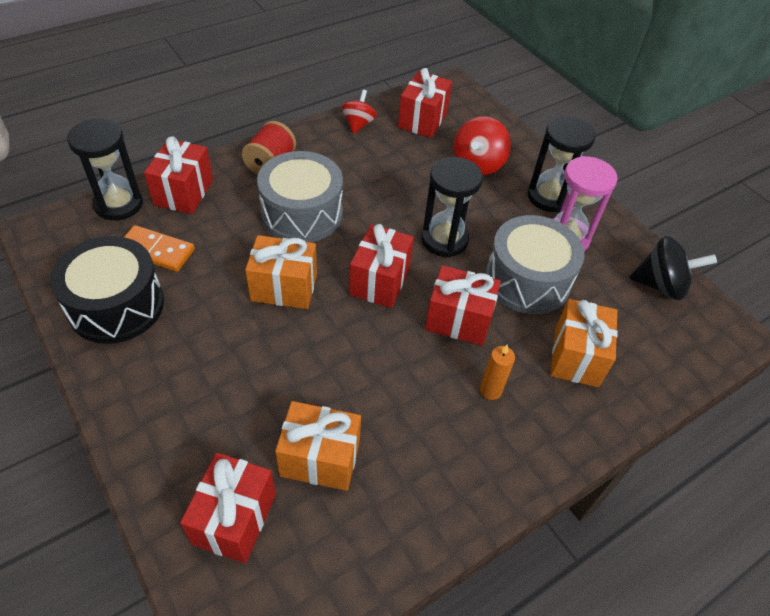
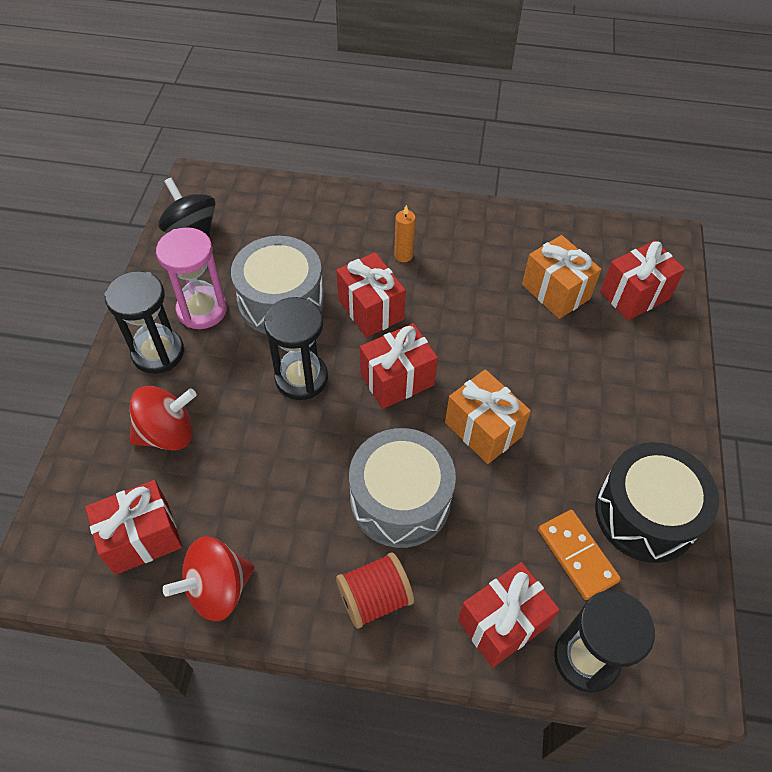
camera: 135 degrees left, 5 degrees up
red spinning top [342,90,377,134] -> red spinning top [163,536,255,621], size x1.51
orange gift [550,299,618,387] -> none

